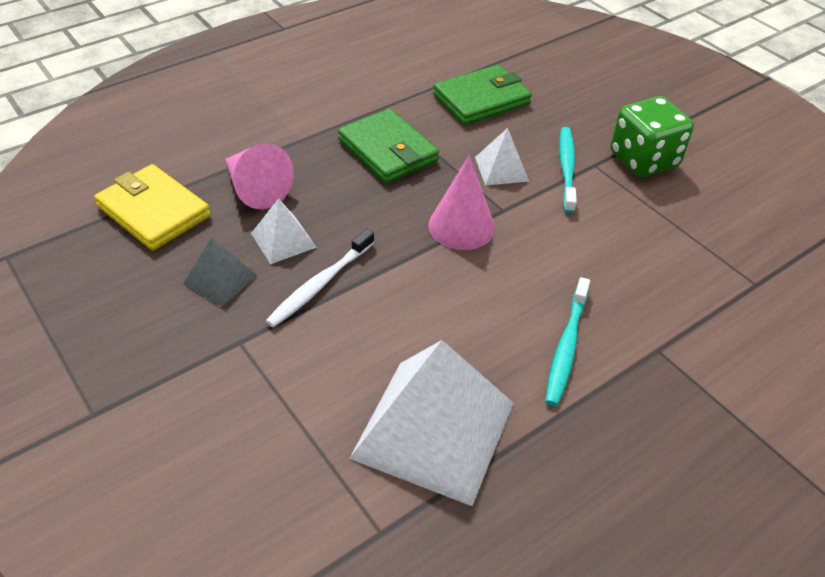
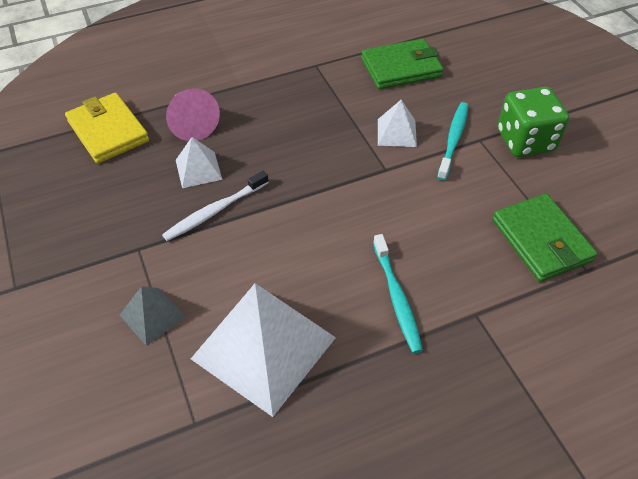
camera: 15 degrees right, 5 degrees up
grey pyramid [183,238,257,307] -> grey pyramid moved to [119,286,186,346]
green wallet [338,109,439,184] -> green wallet moved to [492,194,598,282]
pink cone [428,156,495,250] -> none
turquoise toothbrush [545,277,590,406] -> turquoise toothbrush turned 45 degrees counterclockwise [373,234,423,353]

